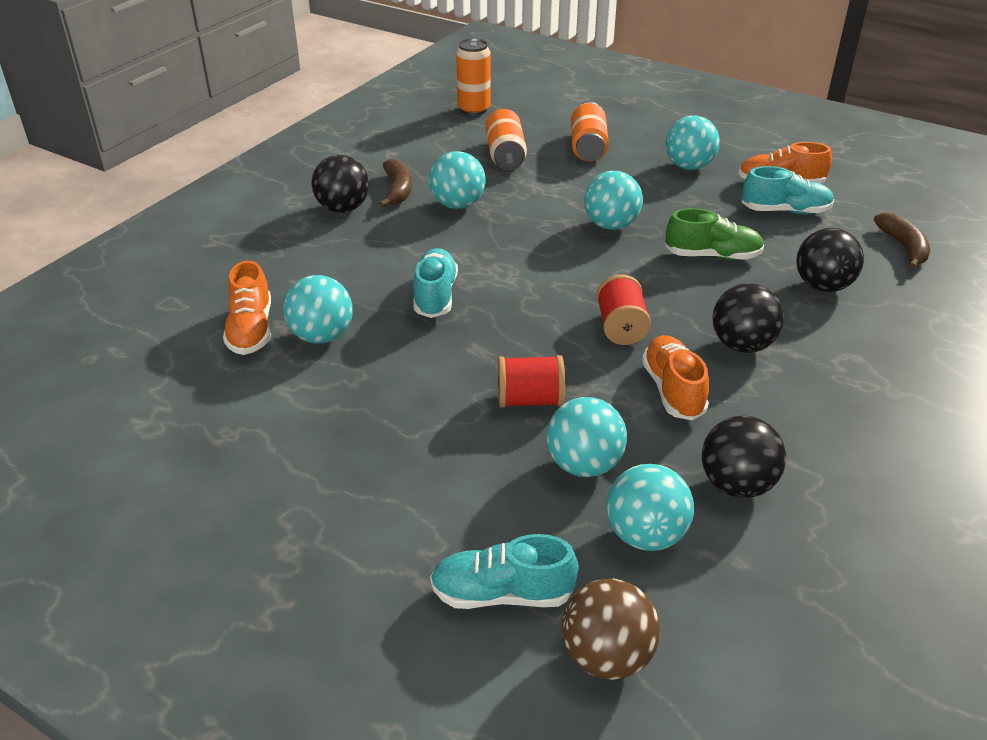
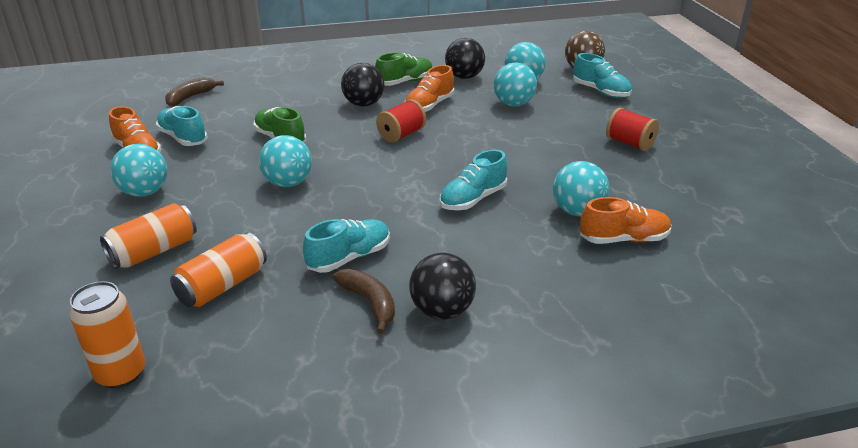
camera: 135 degrees left, 5 degrees down
orange shoe [223,261,271,355] -> orange shoe turned 45 degrees clockwise [580,197,671,244]
brown banana [379,159,412,207] -> brown banana turned 105 degrees clockwise [332,269,395,334]
turquoise ball [429,151,486,209] -> turquoise shoe [303,219,390,273]
red spool [498,355,565,408] -> red spool moved to [606,108,659,151]
black ball [796,228,864,292] -> none
none -> green shoe [375,52,433,86]

